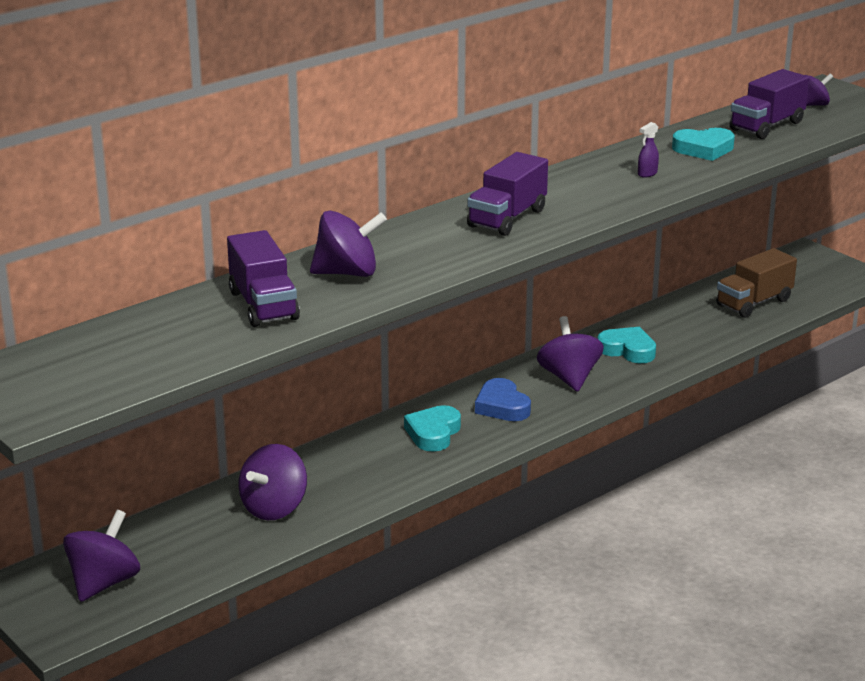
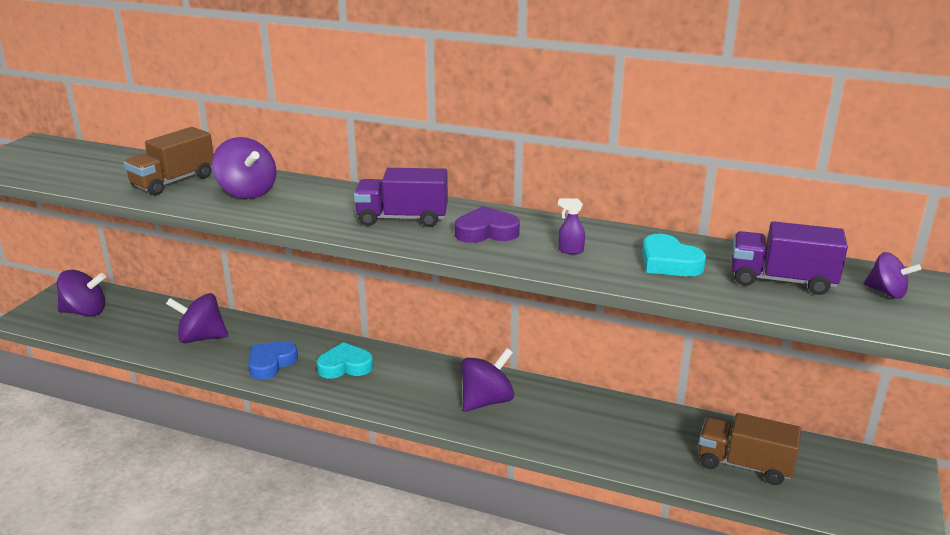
camera: 60 degrees right, 0 degrees up
purple truck [227,230,300,327] -> brown truck [124,127,214,196]
blue heart [475,378,531,421] -> blue heart moved to [248,341,298,380]
turquoise heart [597,327,656,363] -> none
none -> purple heart [455,206,520,243]

